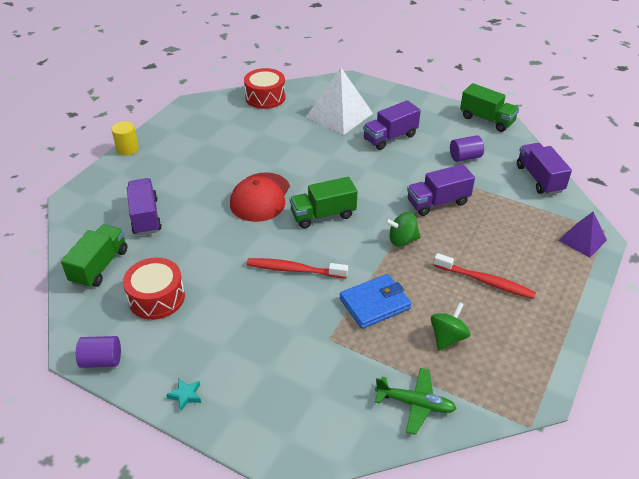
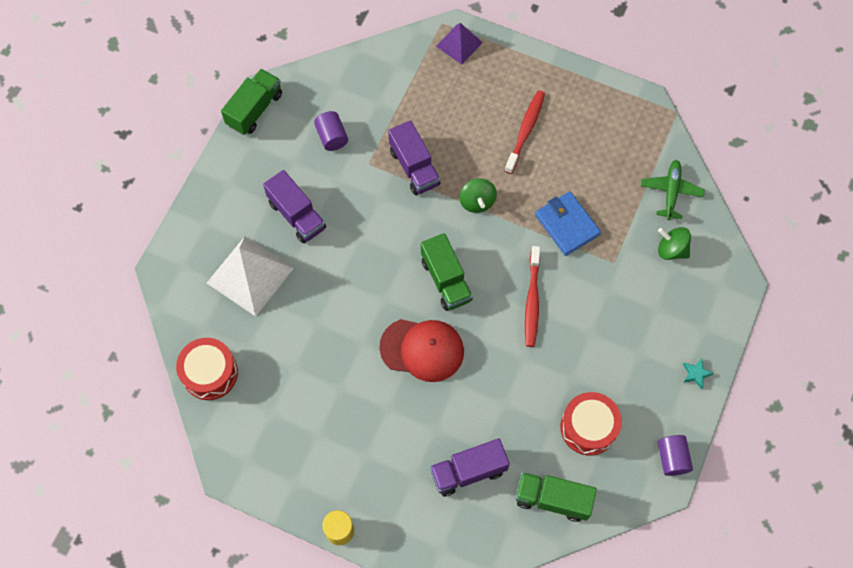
camera: 95 degrees left, 25 degrees up
green spinning top [431,302,470,351] -> green spinning top moved to [658,227,691,260]
purple truck [517,143,572,195] -> none

